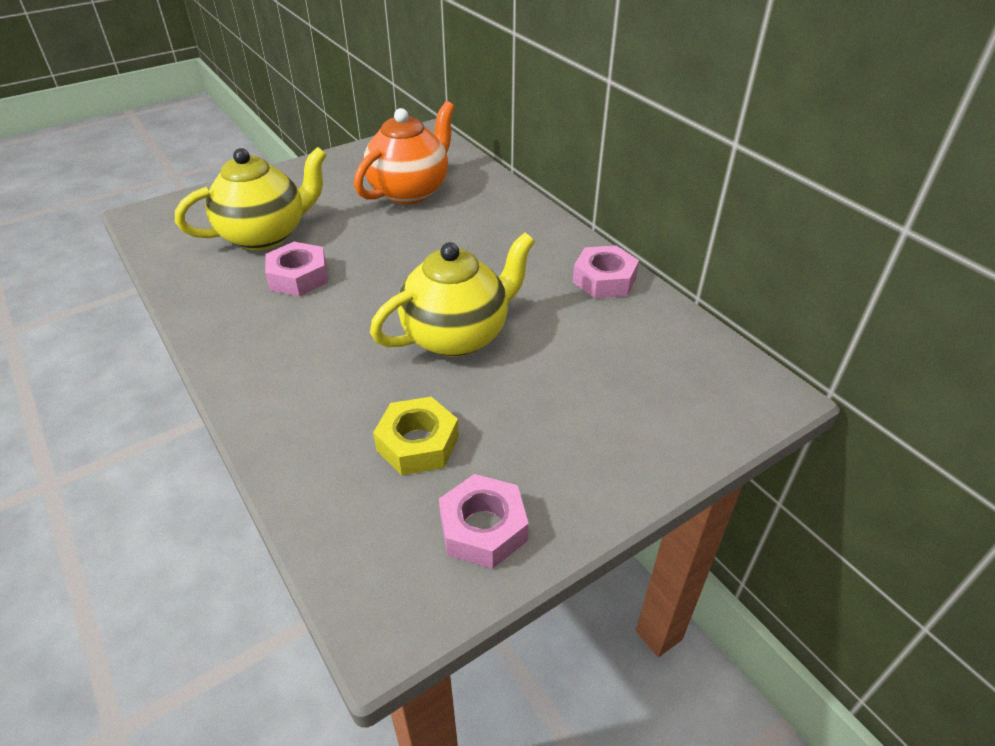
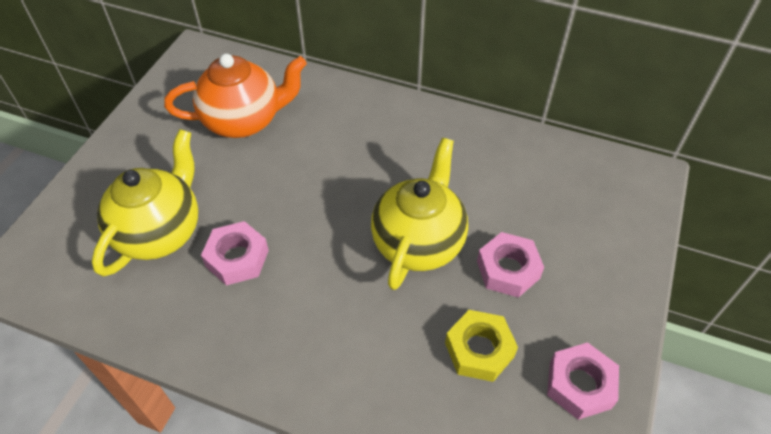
camera: 35 degrees left, 10 degrees up
orange teapot [354,101,455,204] -> orange teapot turned 75 degrees clockwise [164,54,307,138]
pink nut [573,245,639,298] -> pink nut moved to [477,232,544,298]

